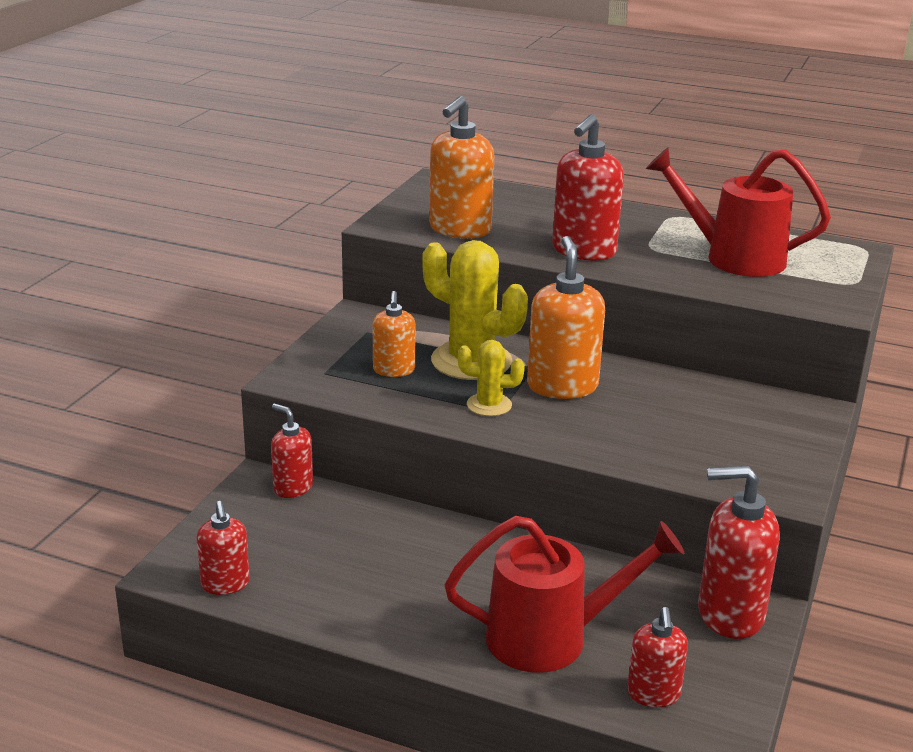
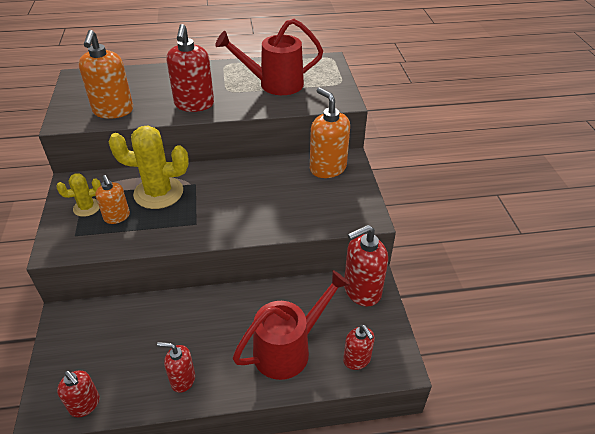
camera: 30 degrees left, 15 degrees up
red soap dispenser [271,404,313,498] -> red soap dispenser moved to [157,342,195,393]
yellow cactus [458,340,525,416] -> yellow cactus moved to [56,173,101,217]
orange soap dispenser [527,236,605,399] -> orange soap dispenser moved to [310,87,350,178]

